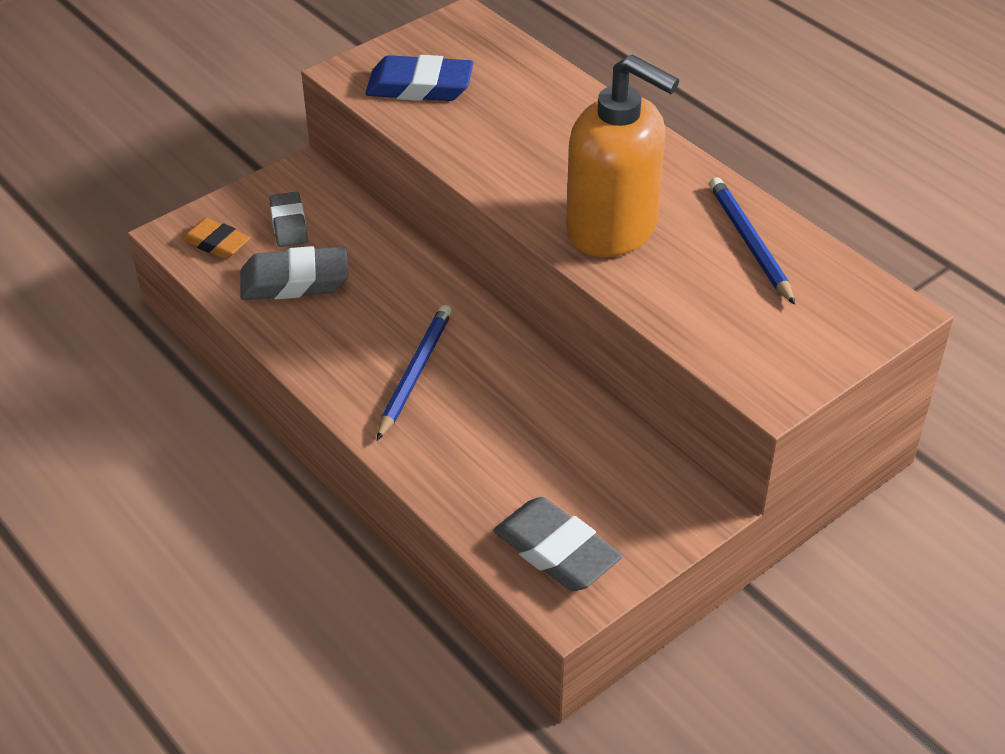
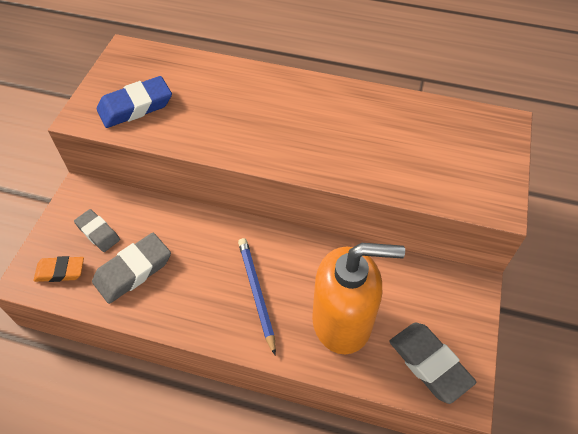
camera: 35 degrees left, 10 degrees up
grey eraser [493,497,622,591] -> grey eraser turned 45 degrees clockwise [389,323,476,404]
orange soap dispenser [566,54,679,257] -> orange soap dispenser moved to [312,243,405,354]
blue pencil [709,177,795,305] -> none

